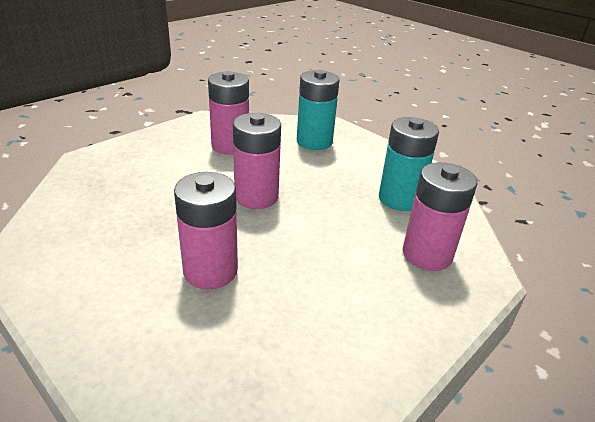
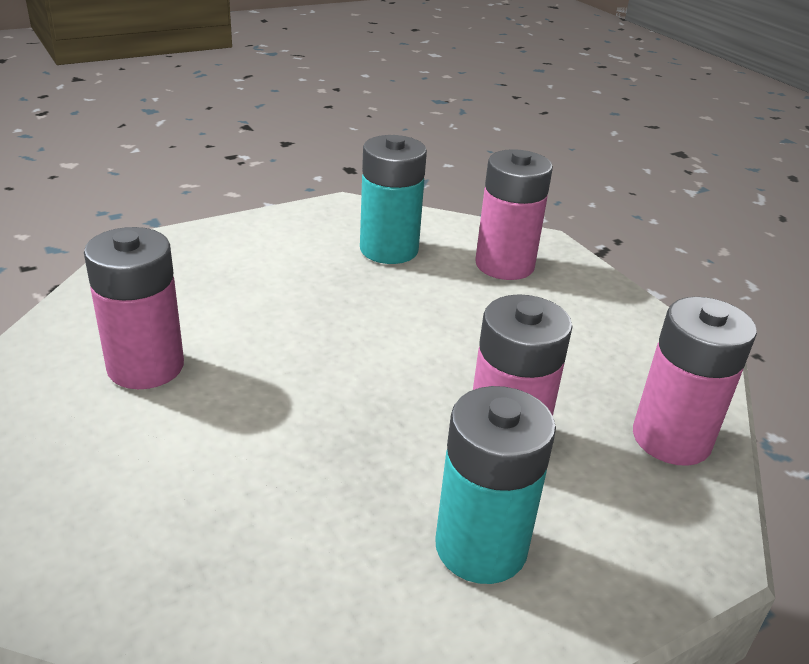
camera: 75 degrees left, 0 degrees up
pink battery [233,113,281,209] -> pink battery moved to [633,297,757,466]
turquoise battery [297,70,339,150] -> turquoise battery moved to [435,386,556,584]

